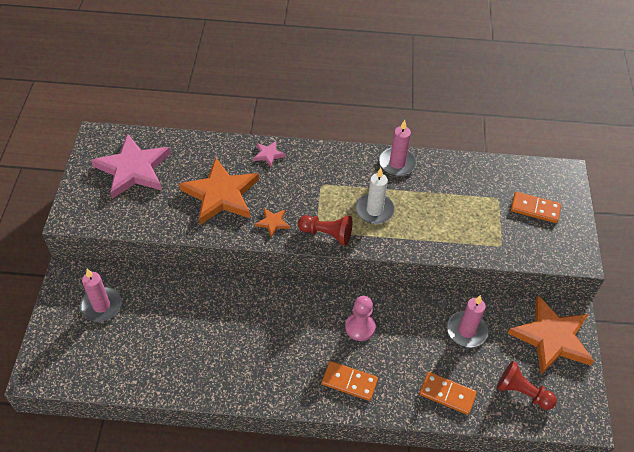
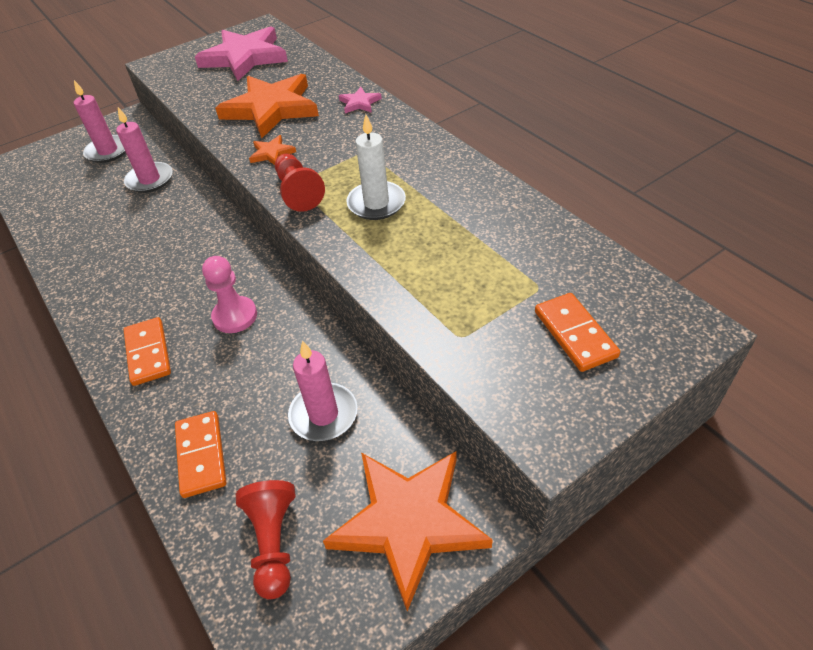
camera: 55 degrees right, 5 degrees down
pink candle [379,120,417,176] -> pink candle moved to [116,107,173,193]

